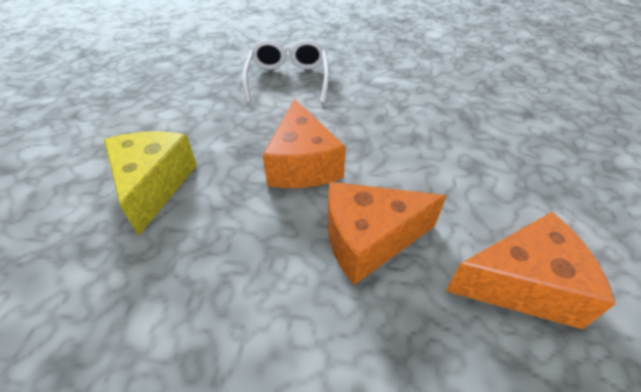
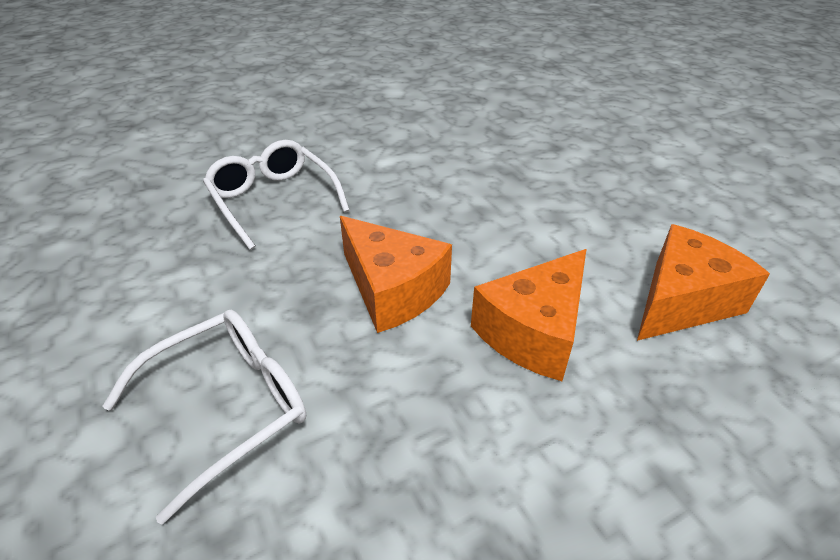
camera: 35 degrees left, 5 degrees down
yellow cheese [104,131,197,236] -> white glasses [102,310,306,524]

